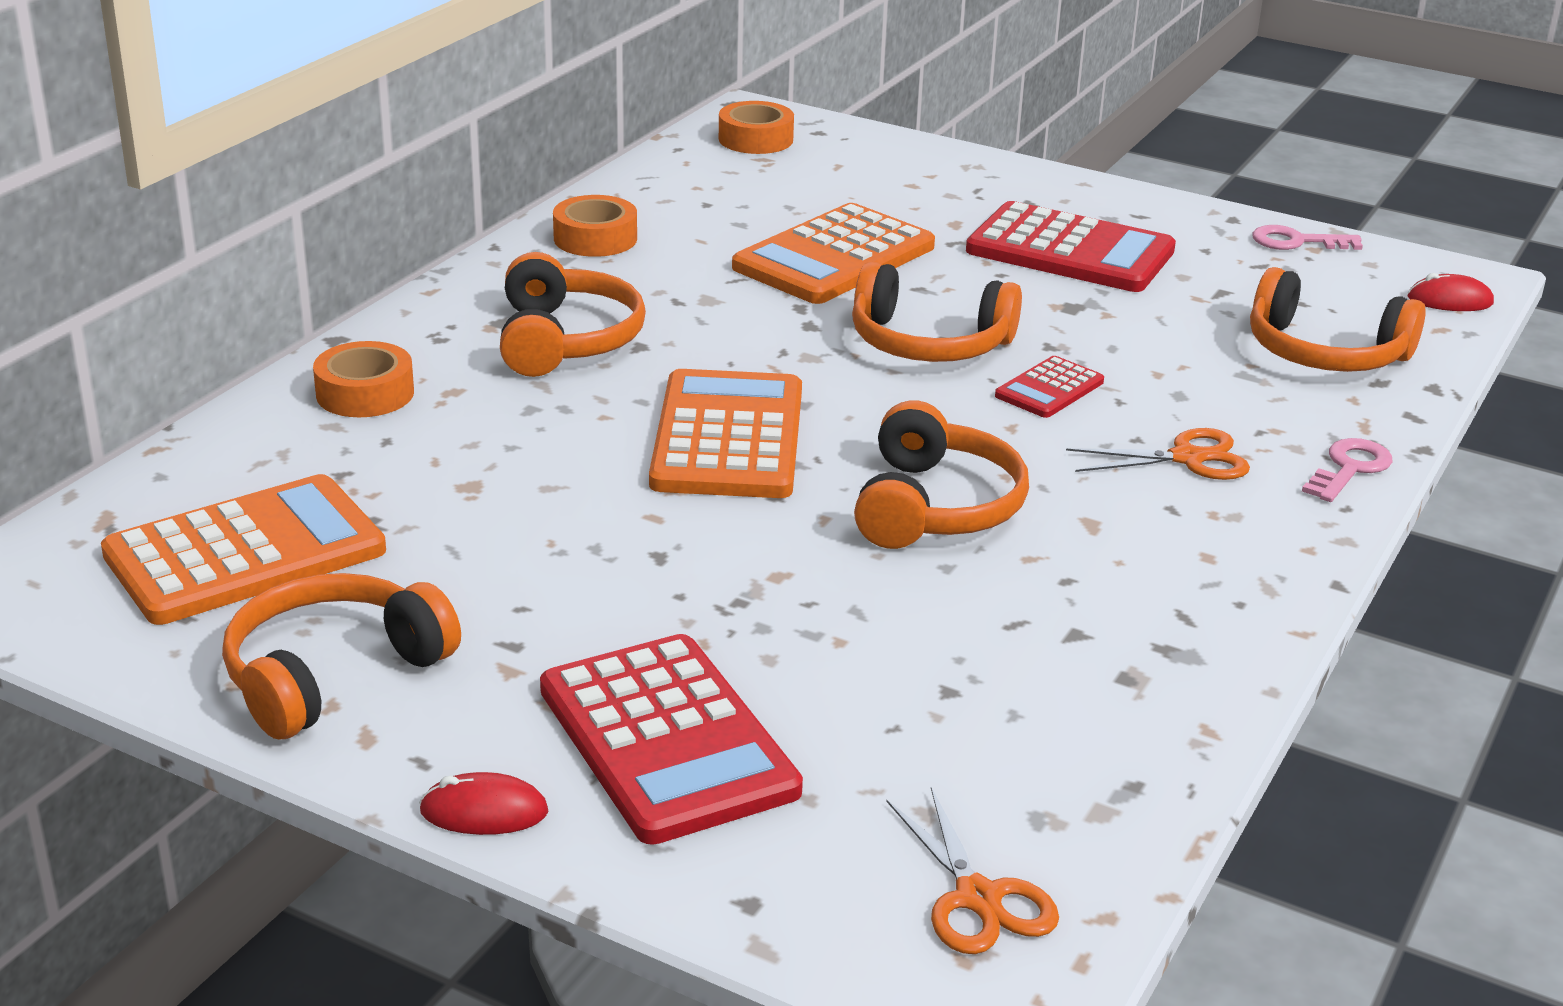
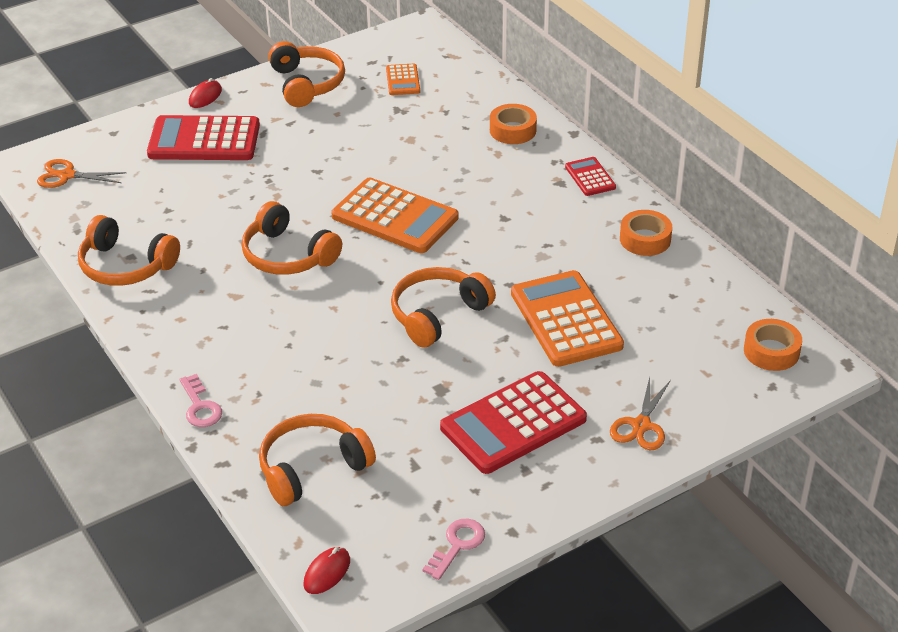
camera: 120 degrees right, 10 degrees up
orange calculator [101,474,386,625] -> orange calculator [386,64,420,95], size x0.50
orange headphones [500,252,646,377] -> orange headphones moved to [78,215,180,286]
red calculator [995,356,1104,418] -> red calculator moved to [565,157,616,196]
orange scissors [1066,428,1250,480] -> orange scissors moved to [610,377,671,450]

